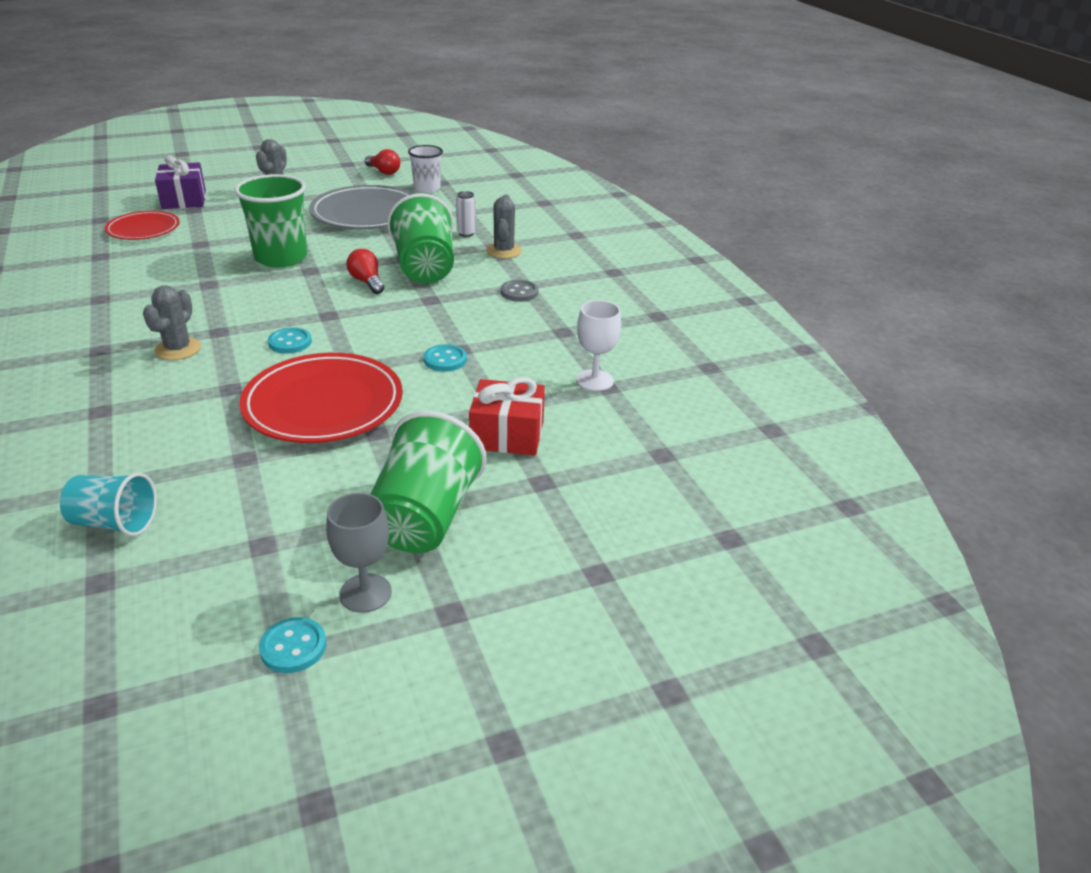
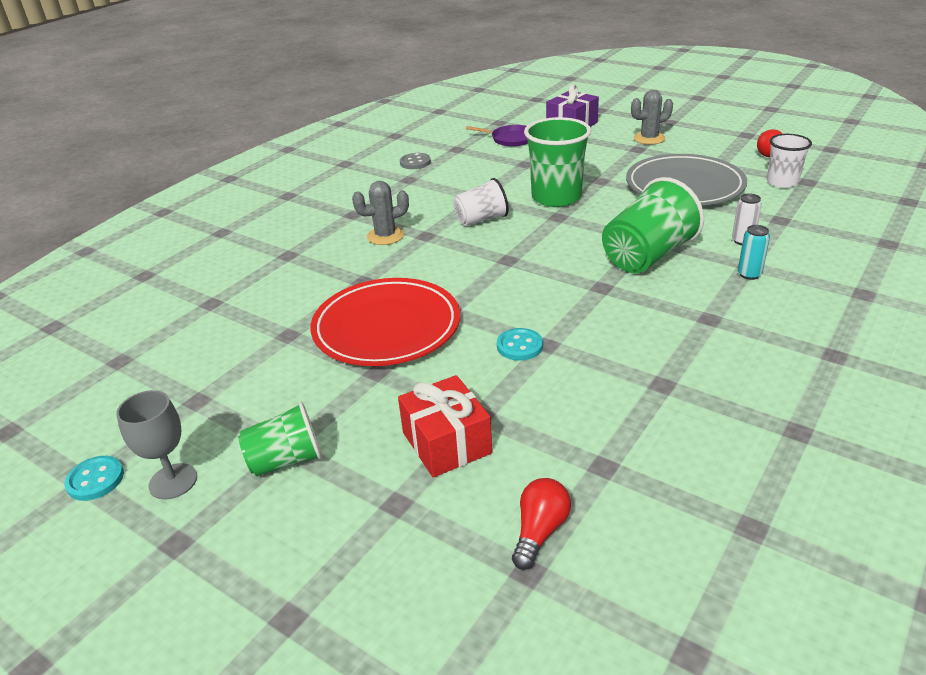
camera: 60 degrees right, 0 degrees up
turquoise cup [60,473,157,536] -> none
red plate [105,211,180,240] -> purple pan [466,125,528,147]
turquoise button [268,327,312,354] -> none
red light bulb [346,249,385,294] -> red light bulb moved to [512,478,571,570]
green cup [371,411,487,553] -> green cup [238,402,322,476], size x0.61
grey cactus [486,195,522,259] -> turquoise can [738,225,770,280]
grey button [501,280,538,302] -> grey button moved to [400,153,431,169]
white goblet [576,300,621,391] -> none
none -> white cup [453,178,509,226]

